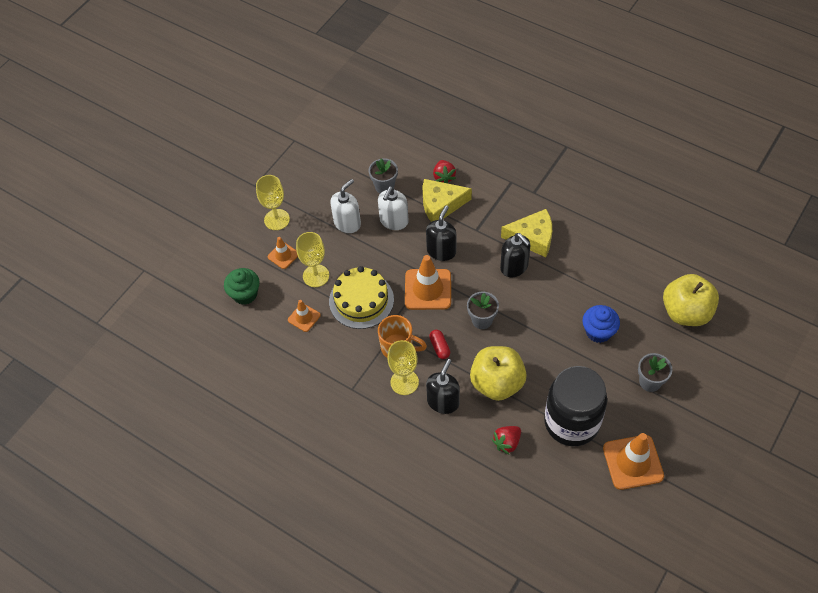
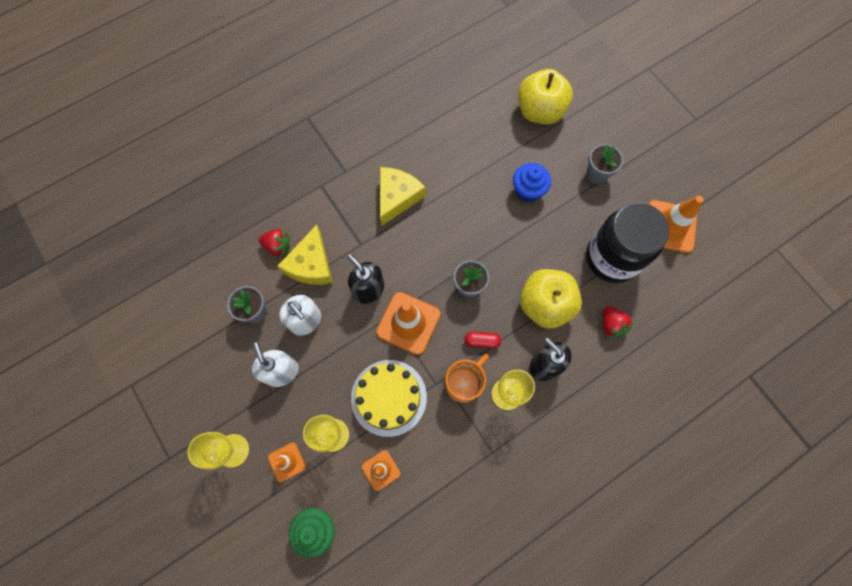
camera: 70 degrees left, 15 degrees up
black soap dispenser [500,233,530,277] -> none

